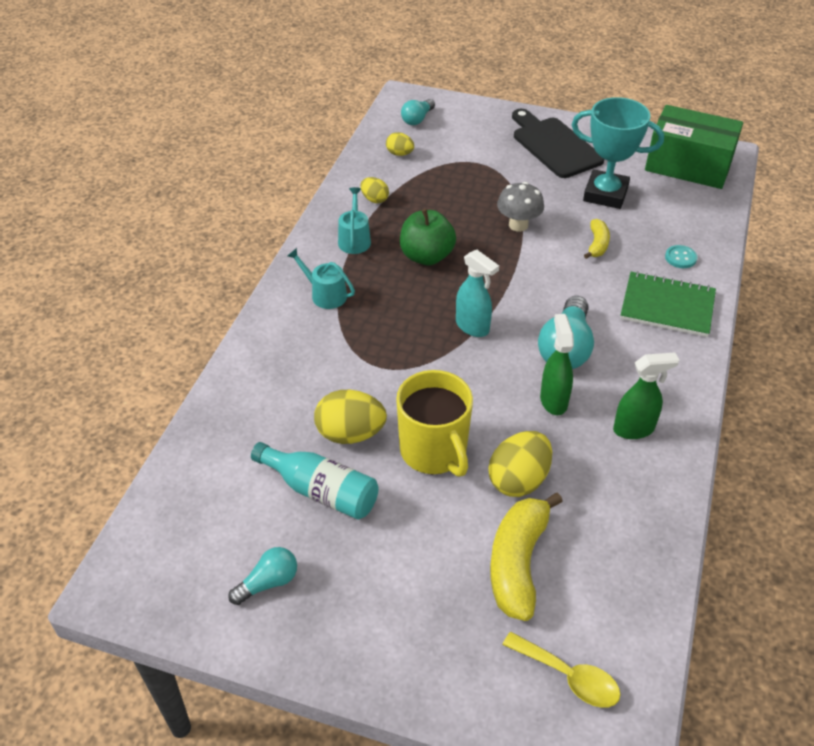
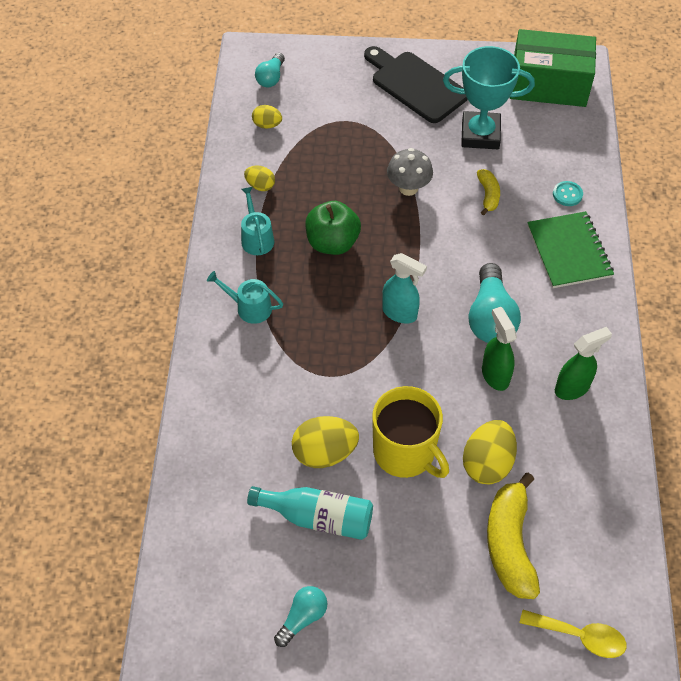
camera: 15 degrees left, 10 degrees up
green notebook [620,271,716,337] -> green notebook turned 75 degrees clockwise [527,211,614,288]

